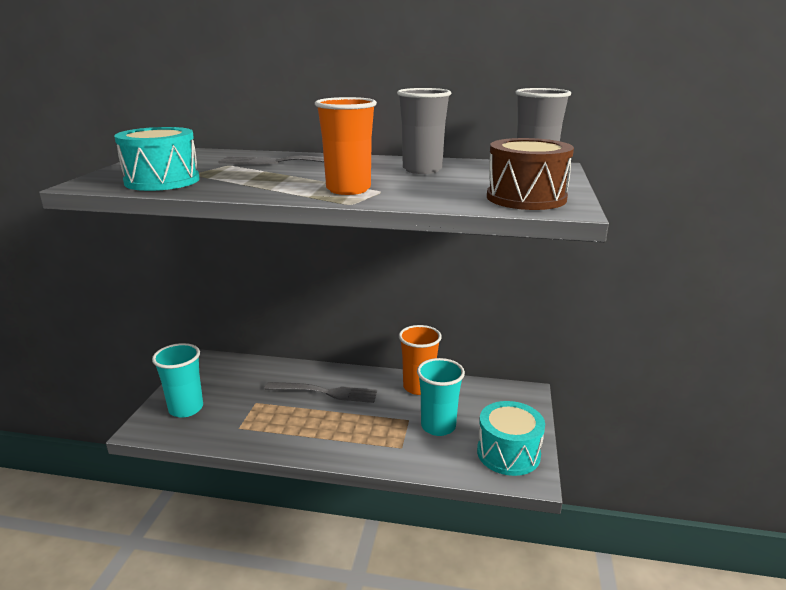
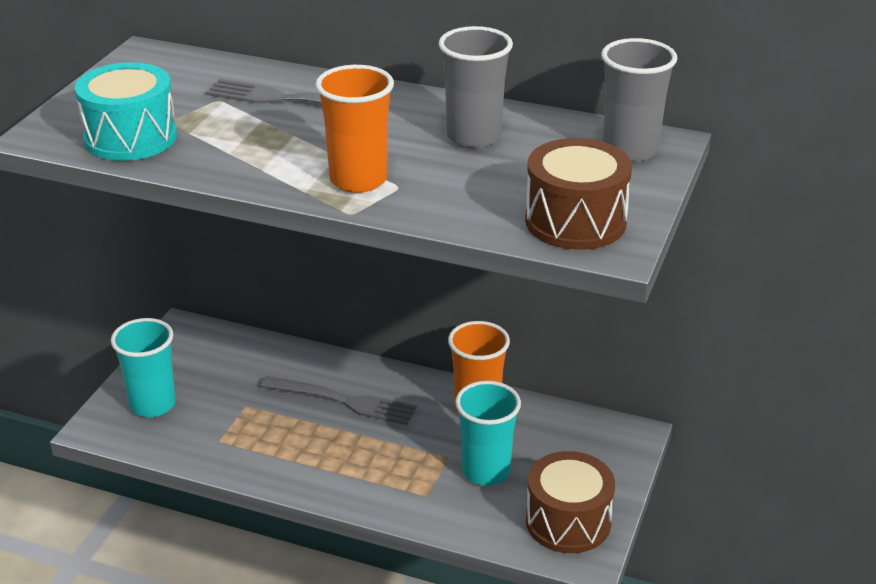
camera: 10 degrees right, 10 degrees up
turquoise drum [477,401,545,476] -> brown drum [526,451,615,553]

